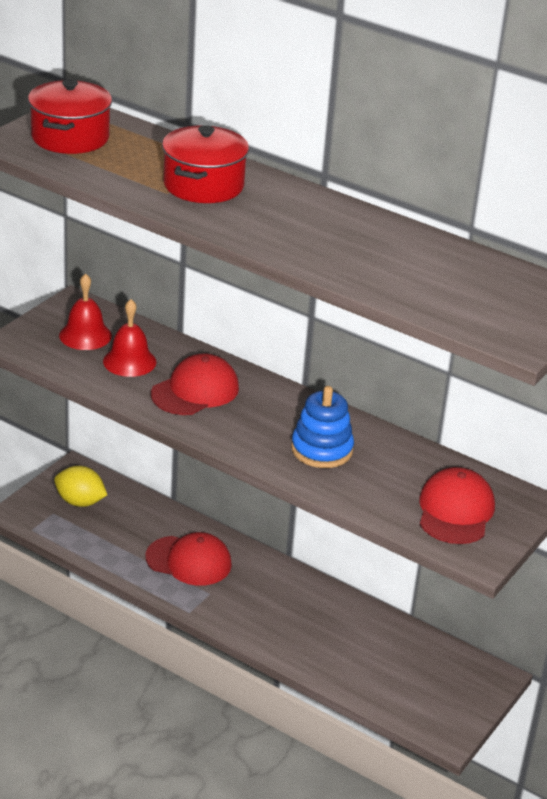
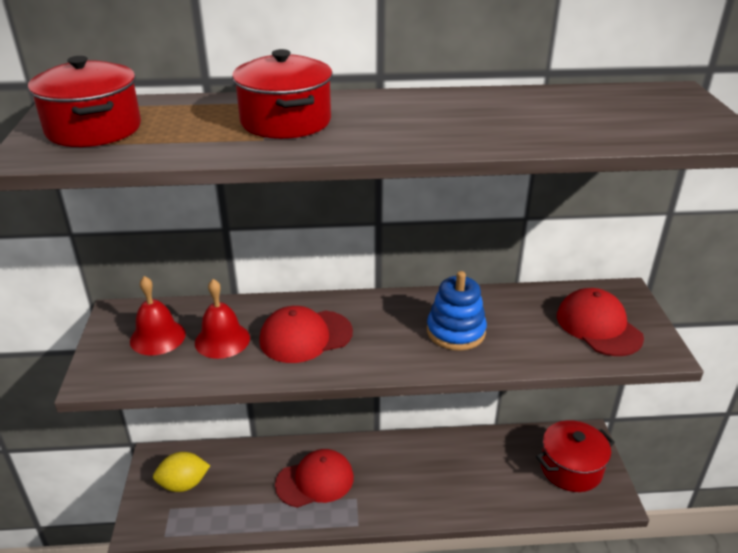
camera: 35 degrees left, 0 degrees up
red cap [151,354,239,415] -> red cap turned 120 degrees counterclockwise [259,306,353,363]
none -> red pot [536,420,615,492]

